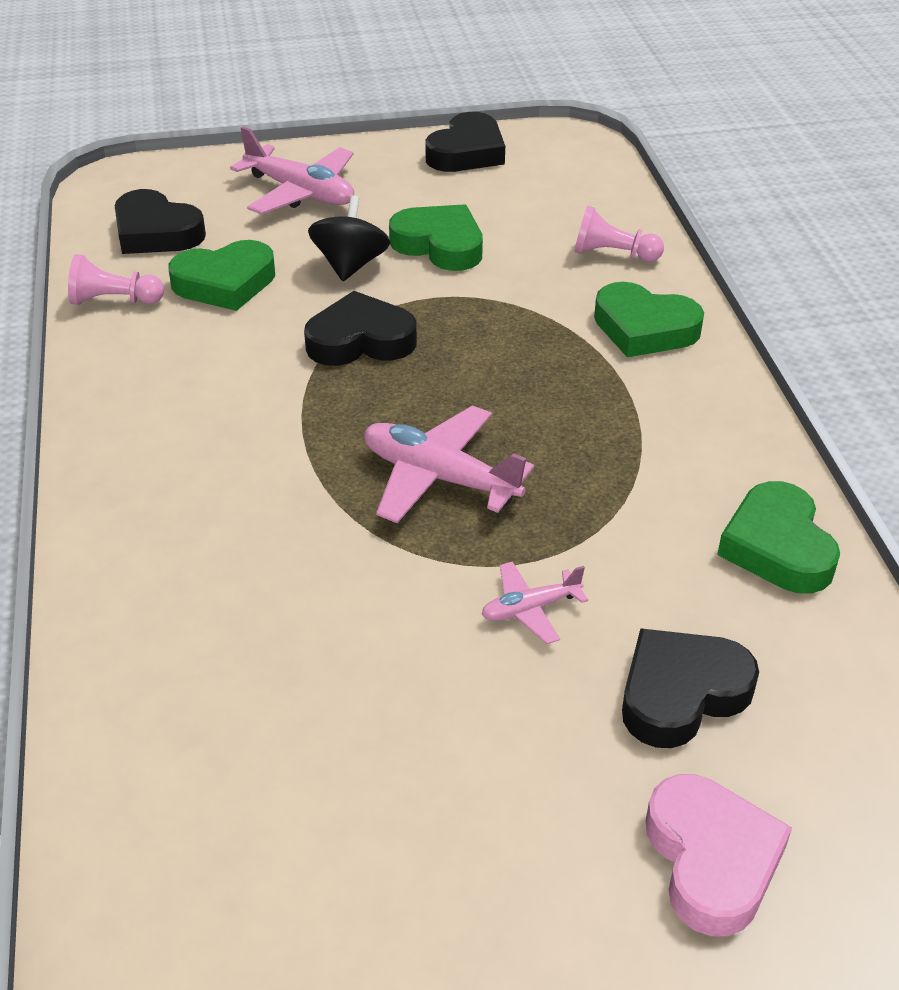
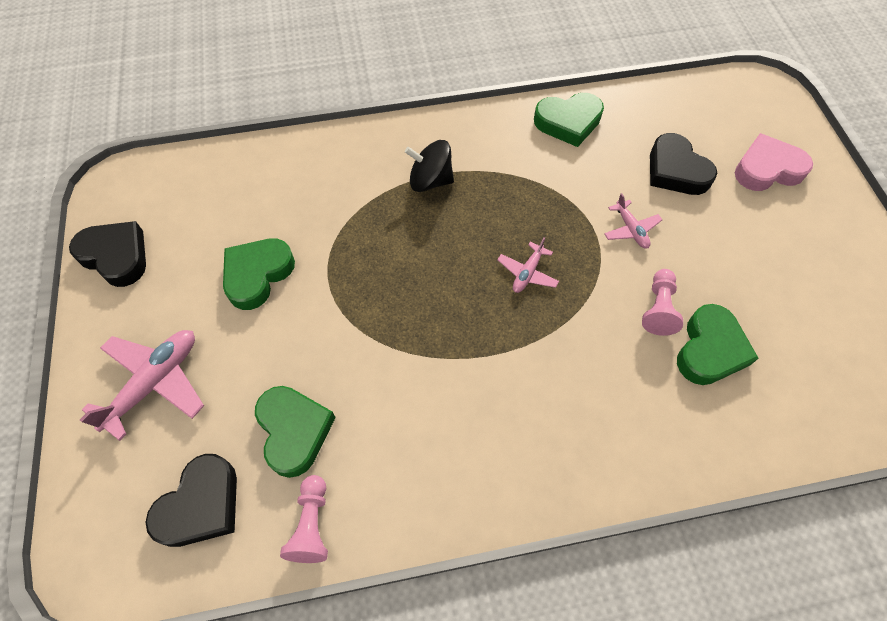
camera: 90 degrees left, 20 degrees up
black heart [304,291,417,366] -> none
black spinning top [308,195,390,281] -> black spinning top moved to [405,140,454,192]
pink plane [364,406,534,523] -> pink plane [497,237,559,293], size x0.55
pink pawn [574,206,664,262] -> pink pawn moved to [642,269,683,336]
green heart [594,282,704,357] -> green heart moved to [677,304,759,385]

